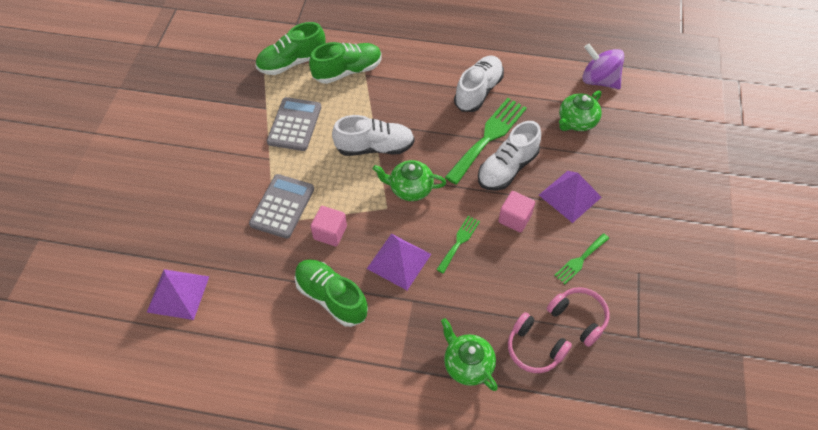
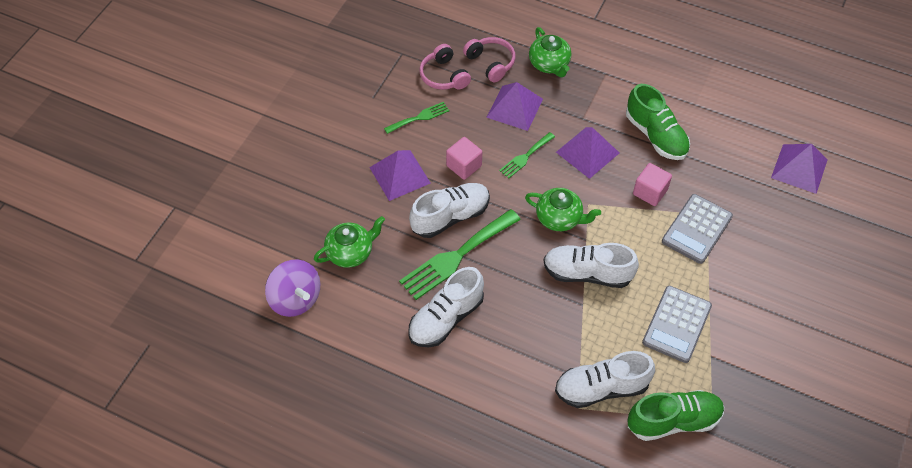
camera: 165 degrees left, 0 degrees up
green shoe [309,42,382,84] -> white shoe [555,351,655,408]
none -> purple pyramid [486,82,543,131]

